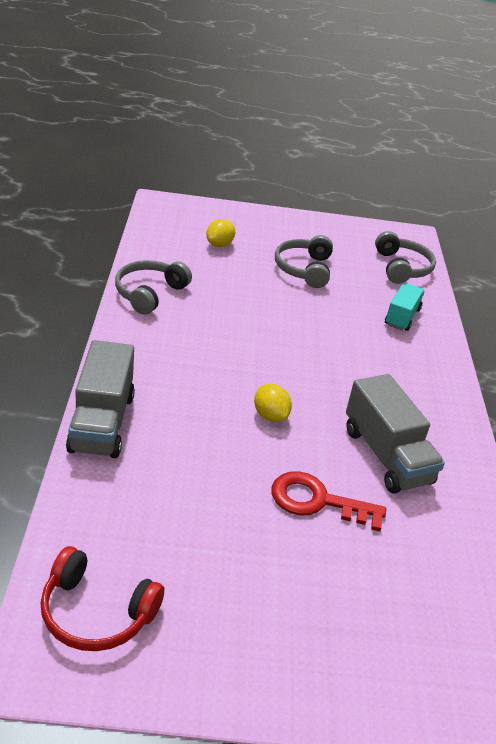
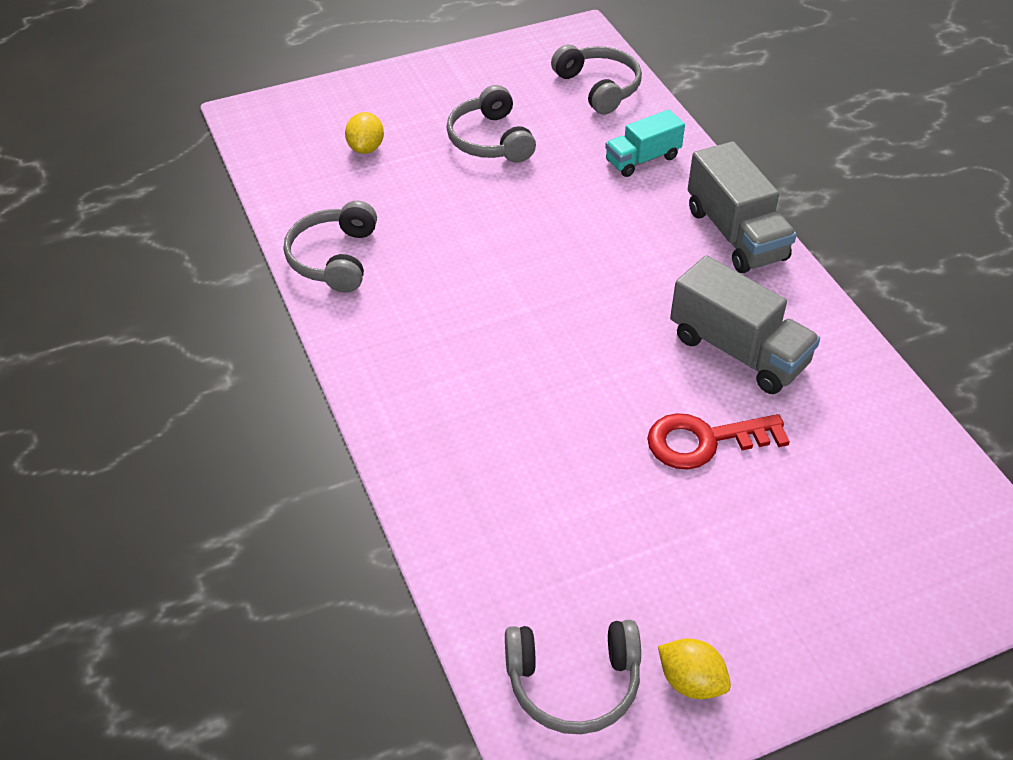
camera: 20 degrees left, 10 degrees up
red headphones [40,546,164,651] -> grey headphones [505,620,641,734]
grey truck [66,340,135,458] -> grey truck moved to [688,141,797,273]
yellow lemon [254,384,292,422] -> yellow lemon moved to [658,638,731,699]
turquoise truck [385,284,425,331] -> turquoise truck turned 120 degrees counterclockwise [605,110,685,177]

